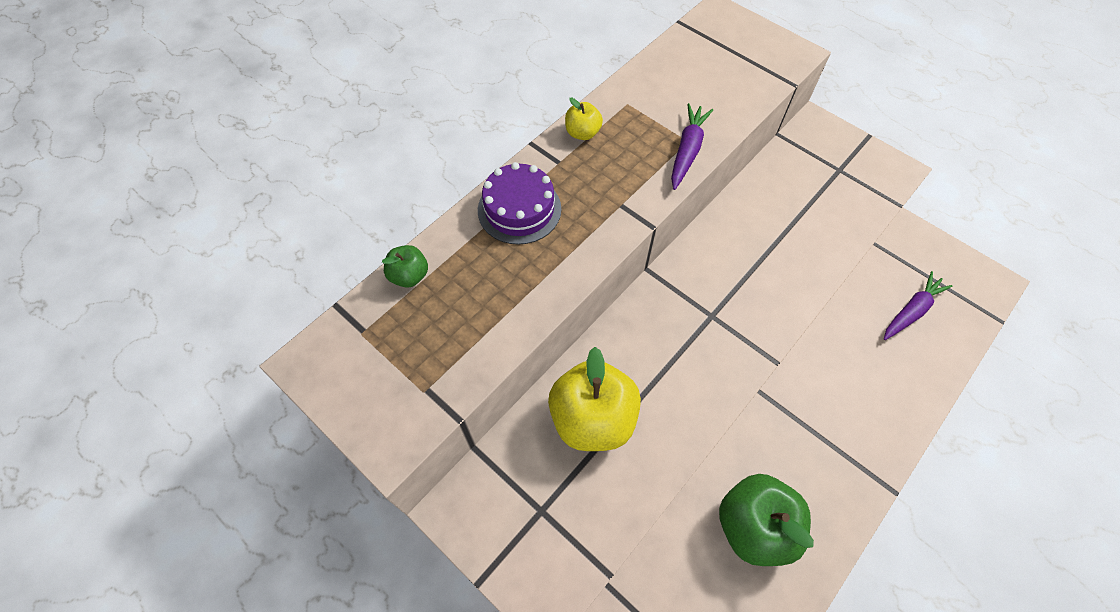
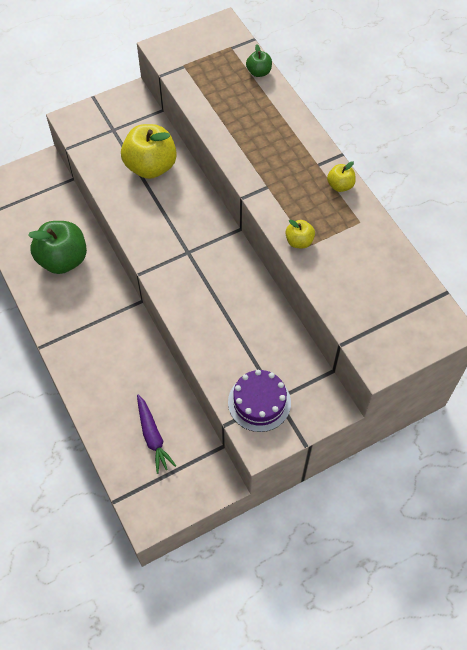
camera: 110 degrees right, 0 degrees up
purple cake [478,162,561,245] -> purple cake moved to [228,370,291,432]
purple carrot [671,103,713,190] -> yellow apple [285,220,315,248]

